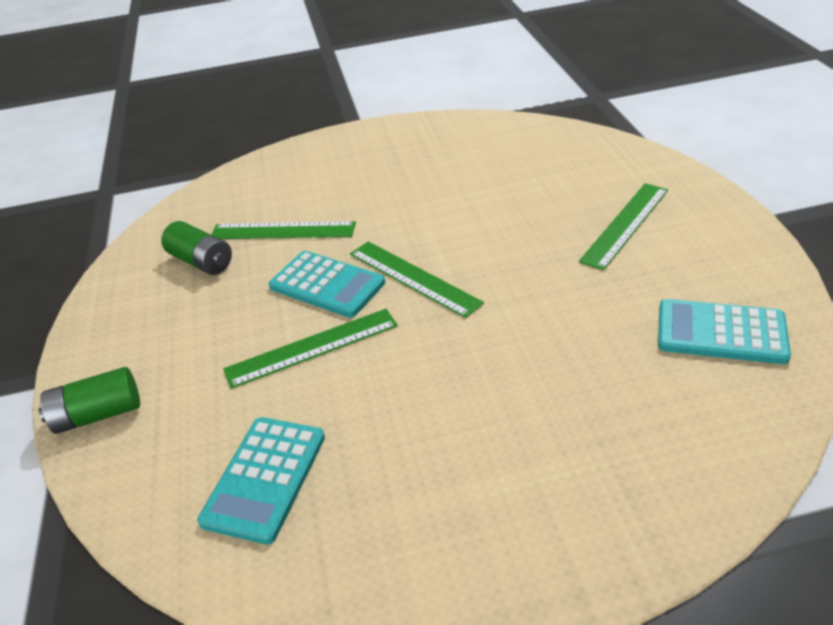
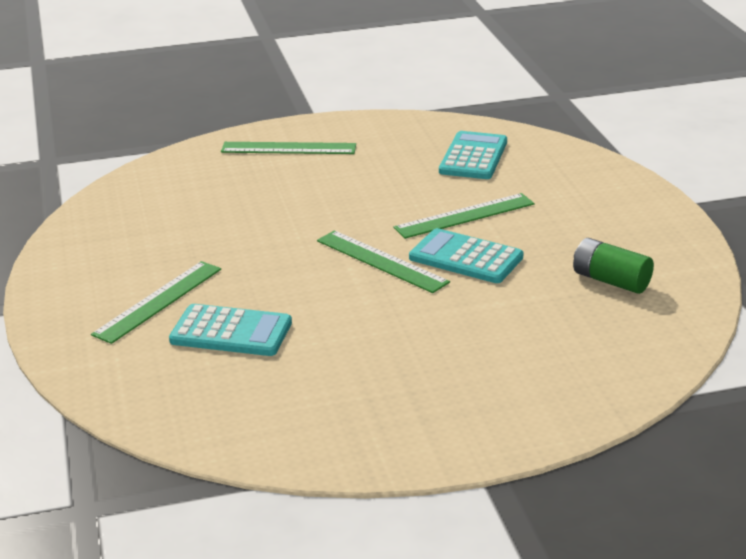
camera: 175 degrees right, 10 degrees down
green battery [39,367,140,434] -> none
green ruler [211,221,356,239] -> green ruler moved to [221,142,356,154]
turquoise calculator [658,299,791,364] -> turquoise calculator moved to [169,304,292,356]

